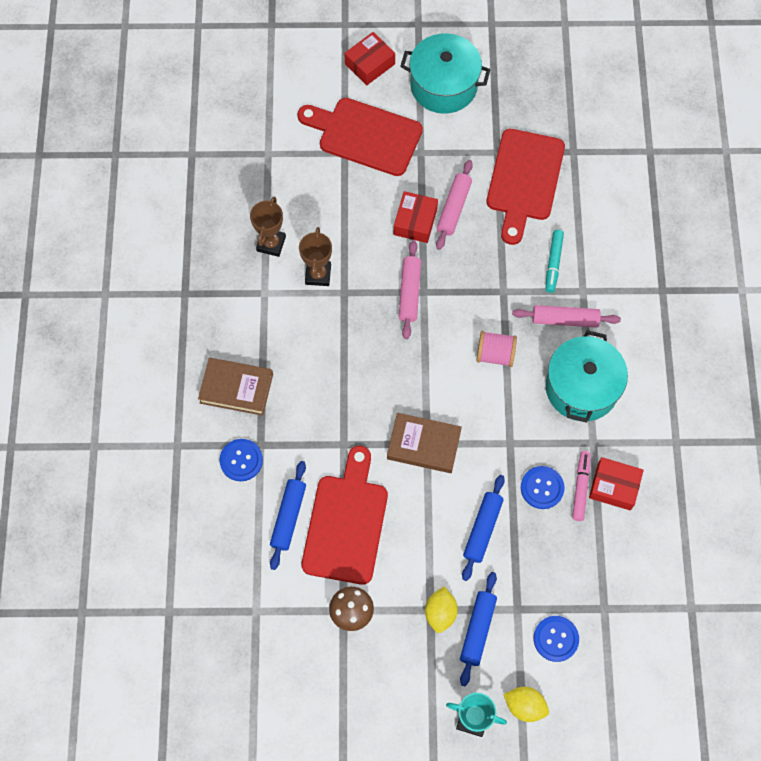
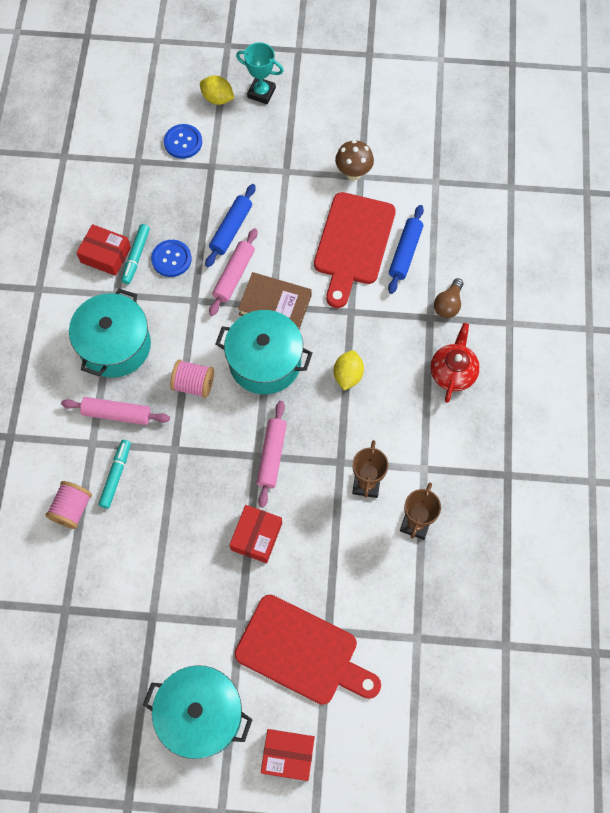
camera: 175 degrees left, 0 degrees up
brown book [198,358,273,416] -> red teapot [430,323,480,403]
blue button [219,439,263,481] -> brown light bulb [434,278,463,318]
red box [344,32,395,85] -> red box turned 45 degrees clockwise [261,729,315,781]
yellow lemon [425,586,458,633] -> yellow lemon moved to [334,350,364,390]
pink rolling pin [436,160,473,250] -> pink rolling pin moved to [209,228,257,316]
blue rolling pin [460,572,497,686] -> none
red cutting board [487,129,565,245] -> none
pink marker [572,451,590,521] -> turquoise marker [121,224,150,284]
none -> pink spool [46,481,92,529]
none -> turquoise pot [216,310,312,394]

